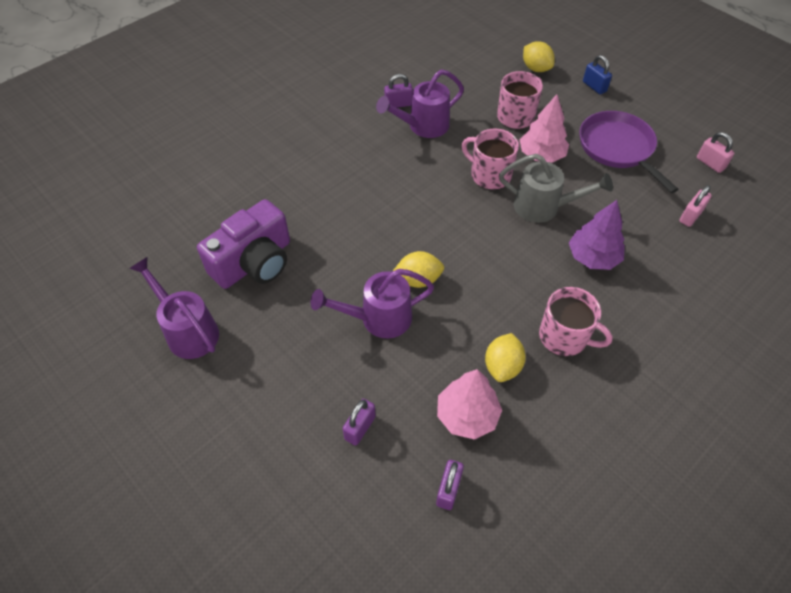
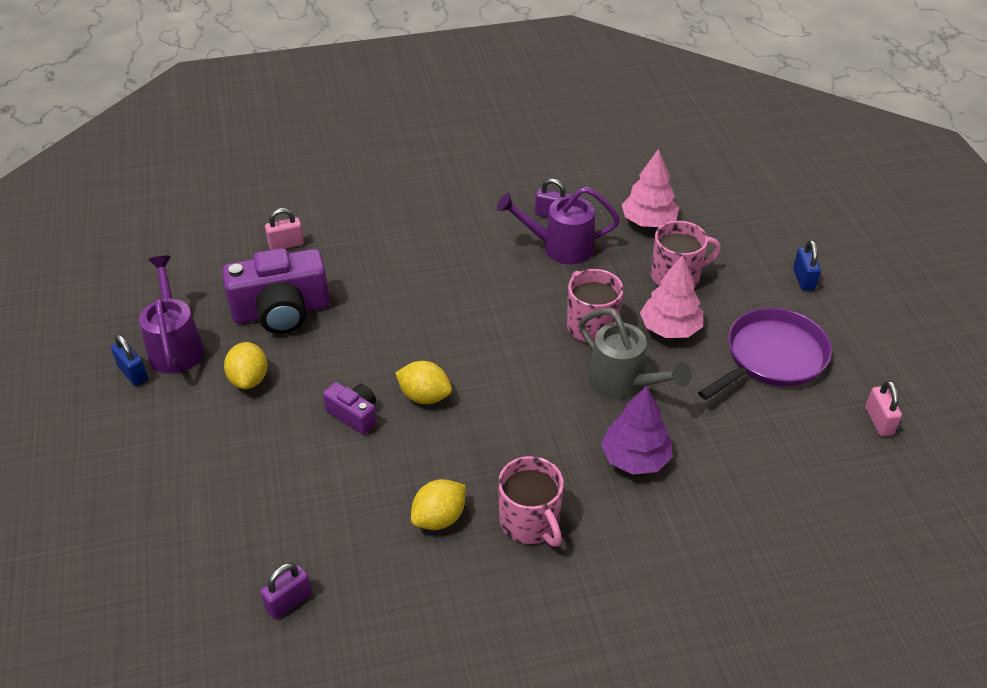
camera: 30 degrees right, 10 degrees down
purple watering can [310,269,434,338] -> purple camera [323,382,377,435]
purple padlock [343,399,376,446] -> none
pink tree [437,369,502,440] -> pink tree moved to [621,149,679,227]
yellow lemon [523,41,555,72] -> yellow lemon moved to [224,342,268,389]
purple pan [579,111,678,193] -> purple pan turned 45 degrees clockwise [698,308,832,400]
pink padlock [679,185,712,227] -> pink padlock moved to [265,208,304,250]
none -> blue padlock [111,335,148,386]

